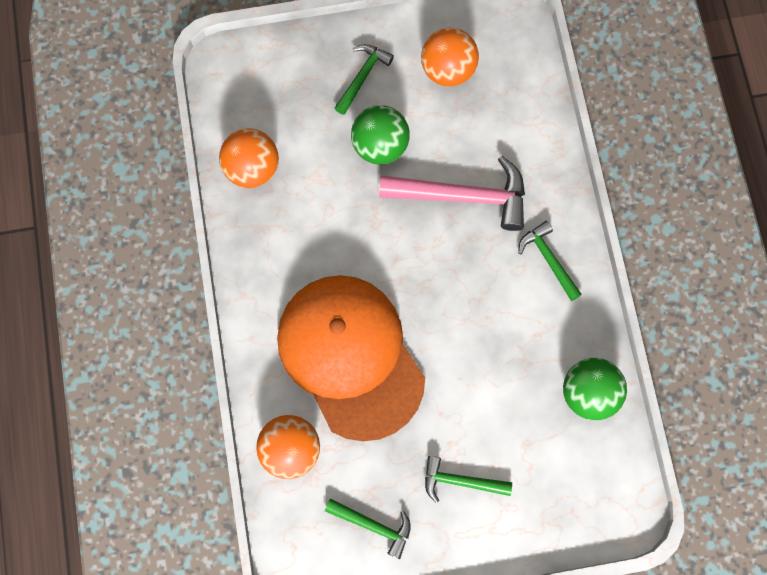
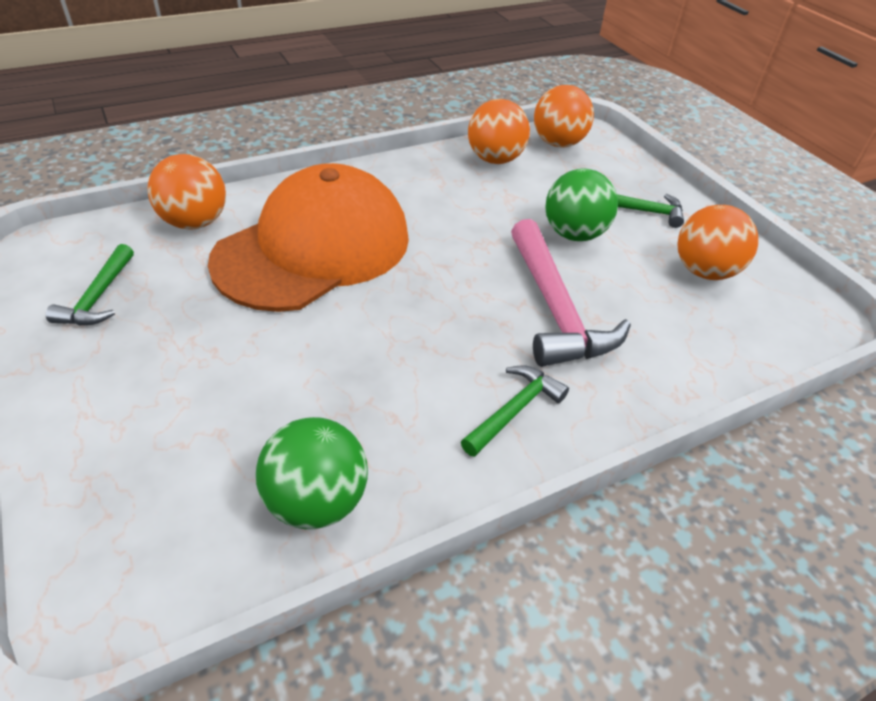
camera: 70 degrees right, 30 degrees down
green hammer [425,456,512,503] -> none
none -> orange ball [534,85,594,147]

